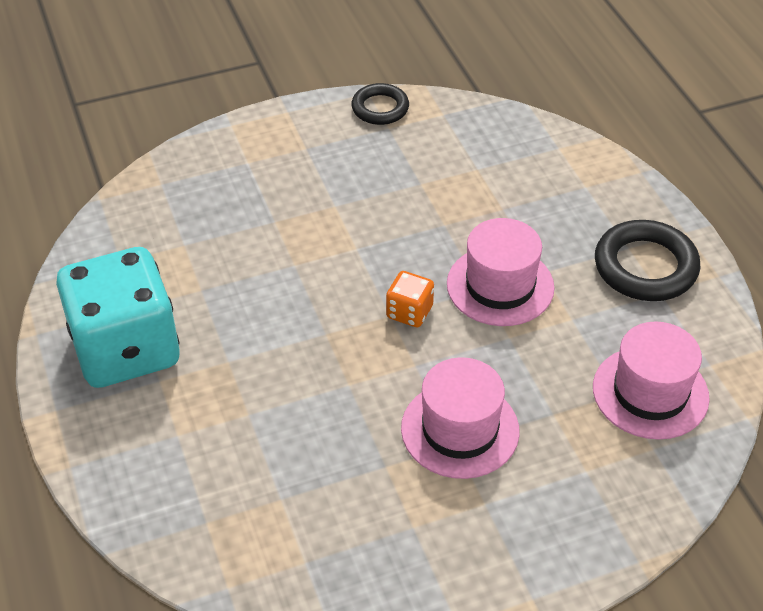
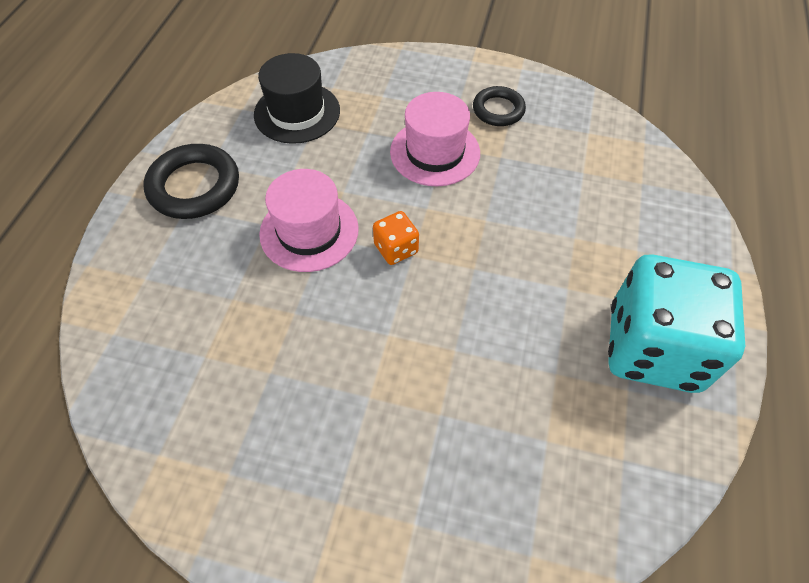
camera: 145 degrees left, 10 degrees up
black ring [352,83,409,125] -> black ring moved to [473,86,526,126]
pink hat [593,321,710,440] -> black hat [254,53,340,144]

